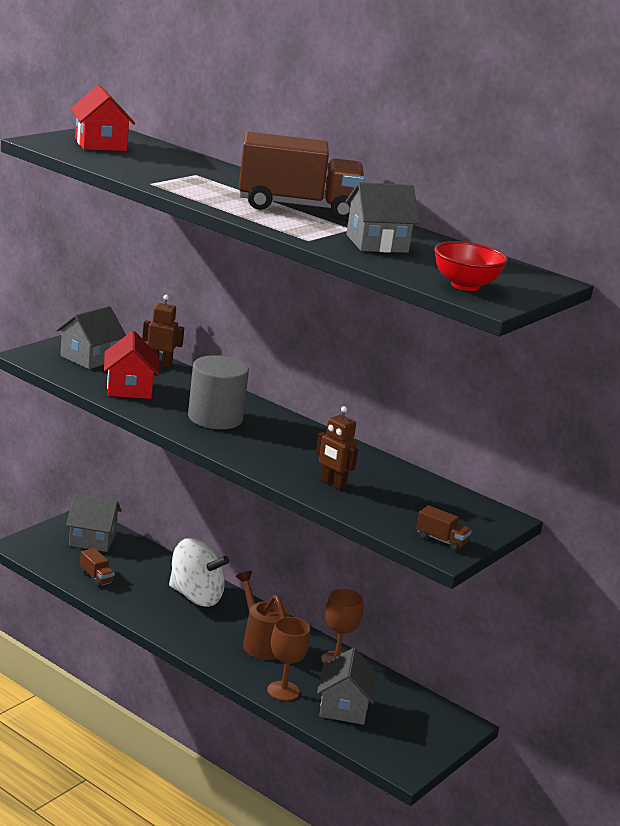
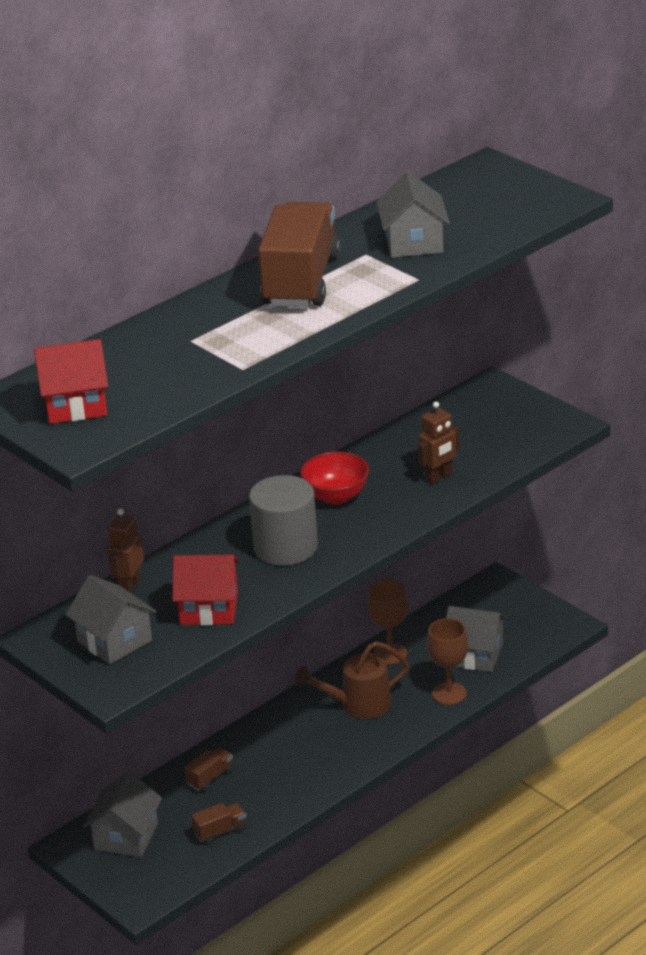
camera: 75 degrees left, 10 degrees up
white spinning top [169,538,229,607] -> none
brown truck [416,505,472,551] -> brown truck moved to [184,748,233,791]
red bowl [434,241,508,291] -> red bowl moved to [300,451,369,505]

